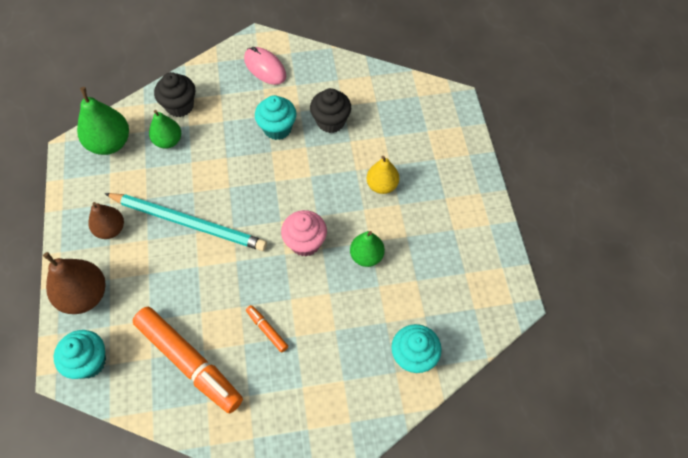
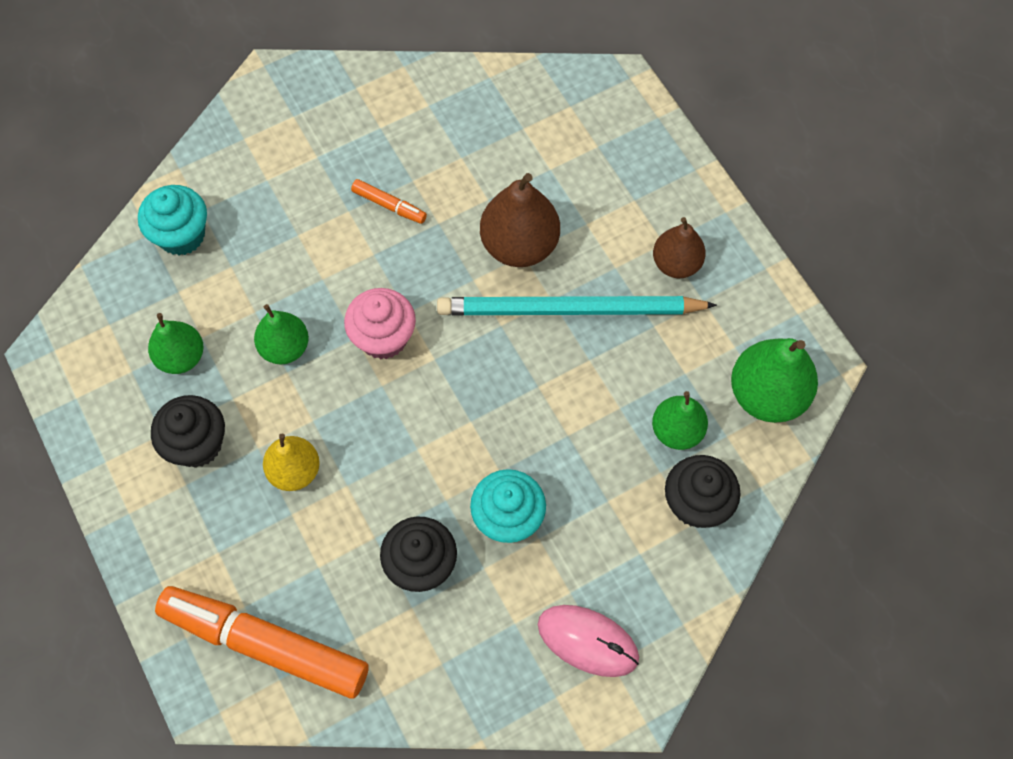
camera: 160 degrees right, 5 degrees up
brown pear [43,252,106,314] -> brown pear moved to [480,173,560,267]
turquoise cupcake [54,330,106,379] -> none
orange marker [133,307,243,413] -> orange marker moved to [155,586,369,699]
none -> green pear [148,313,203,374]
none -> black cupcake [151,395,225,468]

